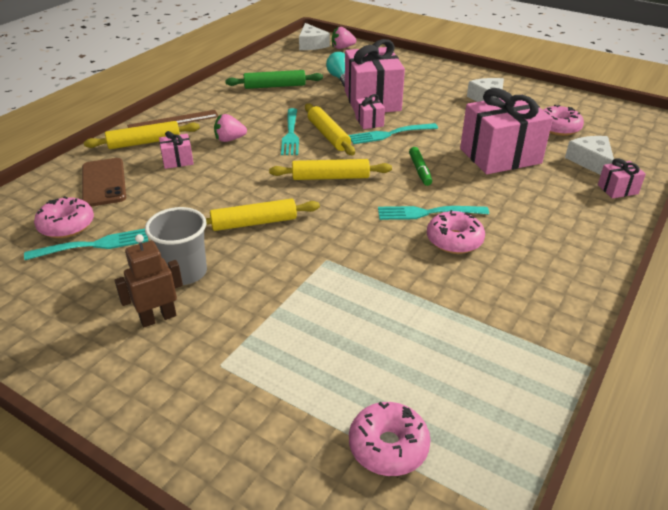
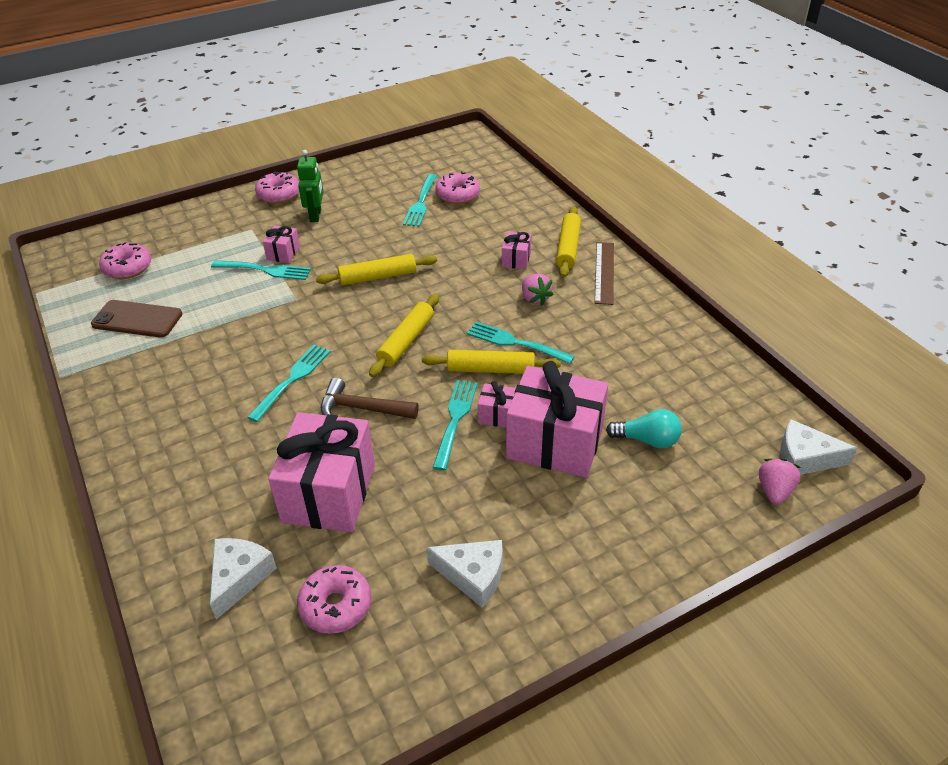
camera: 120 degrees right, 5 degrees up
brown phone [82,158,126,207] -> brown phone moved to [91,300,182,338]
brown robot [115,234,183,327] -> green robot [297,150,324,222]
grey cup [145,207,207,285] -> none
yellow rolling pin [206,199,320,231] -> yellow rolling pin turned 60 degrees clockwise [316,254,437,285]
pink strawberry [214,114,247,142] -> pink strawberry turned 135 degrees clockwise [522,274,554,306]
green rolling pin [225,70,323,89] -> none
green marker [409,147,432,186] -> brown hammer [321,378,419,419]
pink donut [427,210,485,254] -> pink donut moved to [255,171,299,204]
white cheese [565,136,614,175] -> white cheese turned 90 degrees counterclockwise [210,538,277,620]
pink gift [598,158,646,198] -> pink gift moved to [263,226,300,263]
none -> turquoise fork [211,260,311,280]

